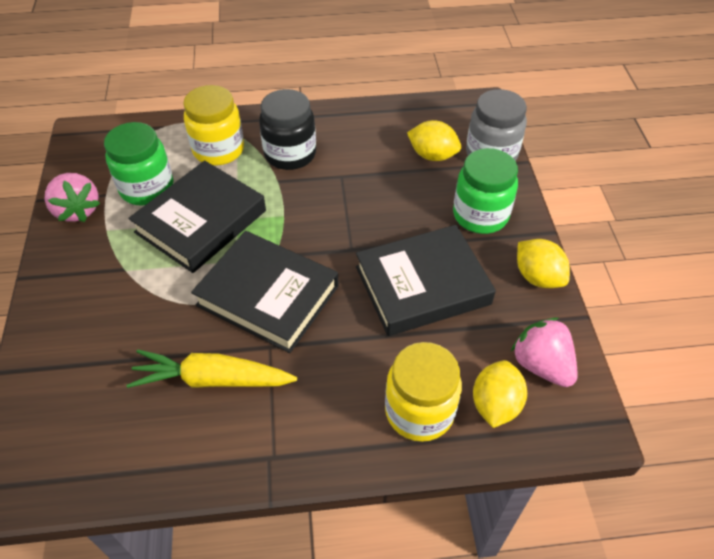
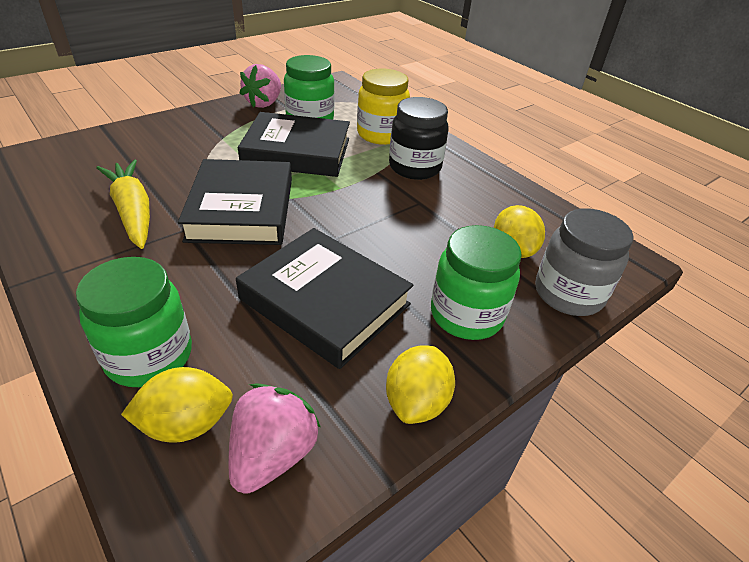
camera: 55 degrees right, 10 degrees down
yellow jar [385,342,462,442] -> green jar [76,257,192,387]

